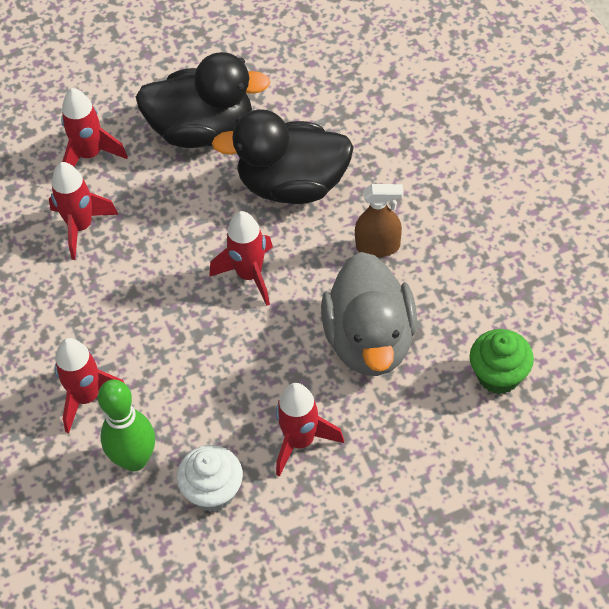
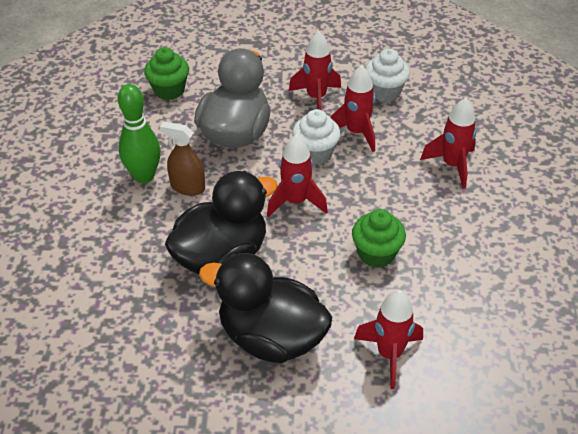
camera: 160 degrees left, 10 degrees down
red rocket [49,162,119,260] -> red rocket moved to [330,65,375,152]
green bowling pin [98,379,155,471] -> green bowling pin moved to [118,84,160,183]
black duck [212,109,354,204] -> black duck turned 60 degrees counterclockwise [165,171,278,274]
none -> white cupcake [292,109,341,165]
none -> green cupcake [352,209,406,268]

